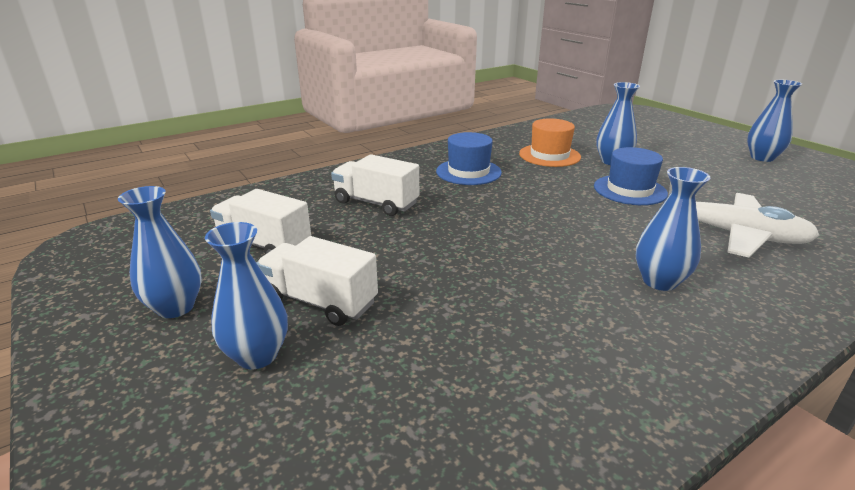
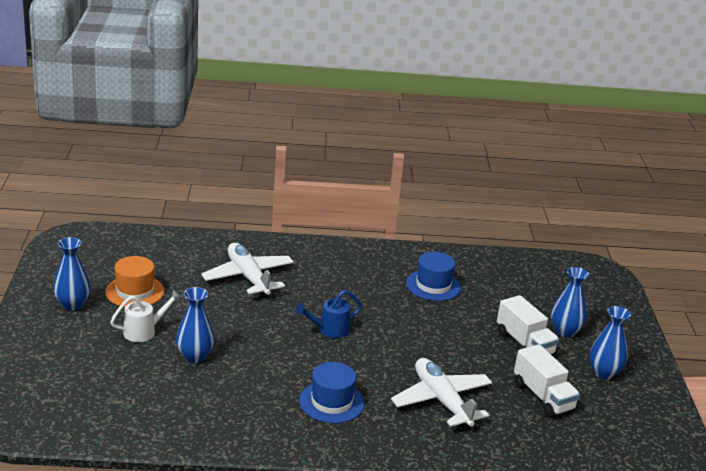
camera: 150 degrees left, 0 degrees up
white truck [331,154,419,216] -> white plane [391,358,492,429]
orange hat [519,119,581,167] -> orange hat moved to [105,256,164,307]
blue hat [594,147,668,205] -> blue hat moved to [406,252,461,301]
blue vase [636,167,710,291] -> none
none -> white watering can [110,289,182,342]
none -> blue watering can [295,290,362,338]

